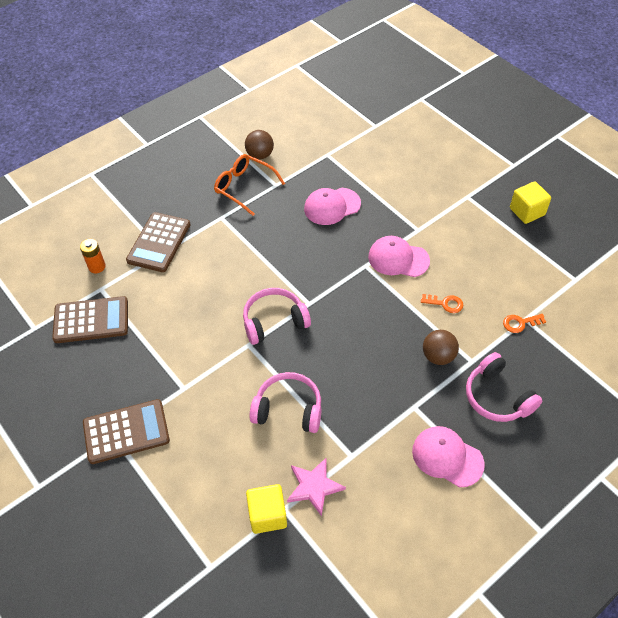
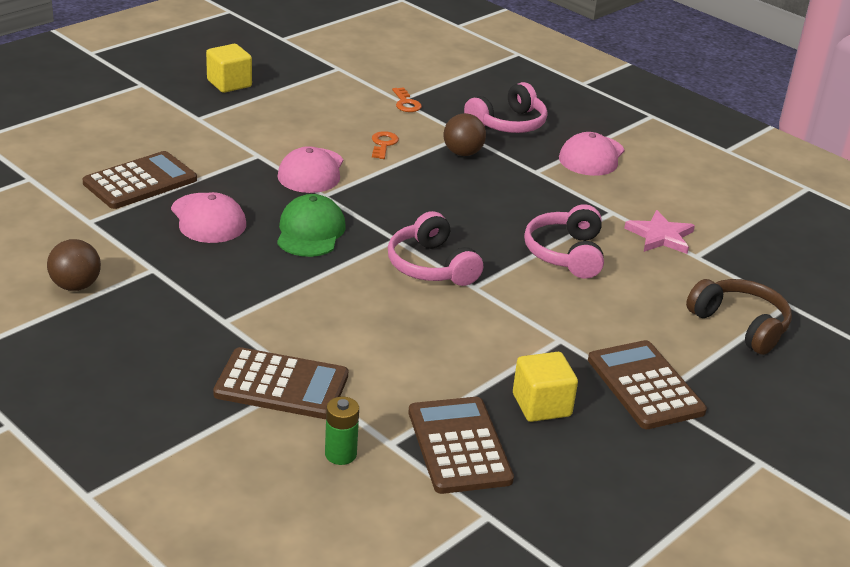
camera: 100 degrees left, 20 degrees down
orange battery [80,239,106,273] -> green battery [325,397,359,465]
orange glasses [214,154,285,216] -> none
yellow cube [246,484,287,534] -> yellow cube moved to [513,352,578,422]
none -> brown calculator [83,151,197,209]
none -> green cap [277,194,346,257]
none -> brown headphones [686,279,792,355]

